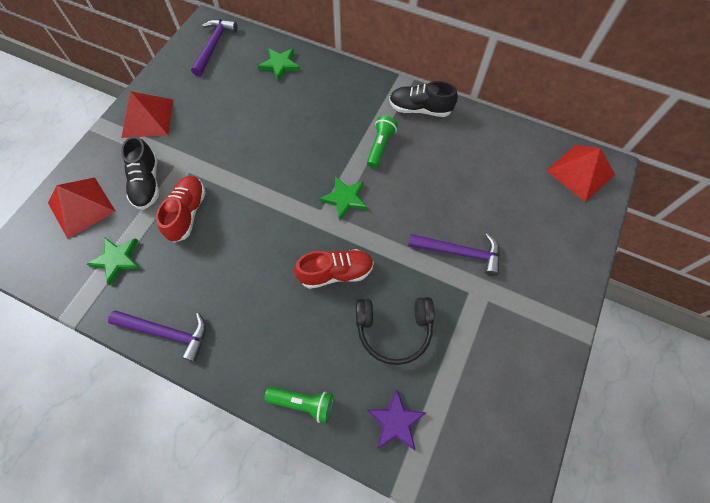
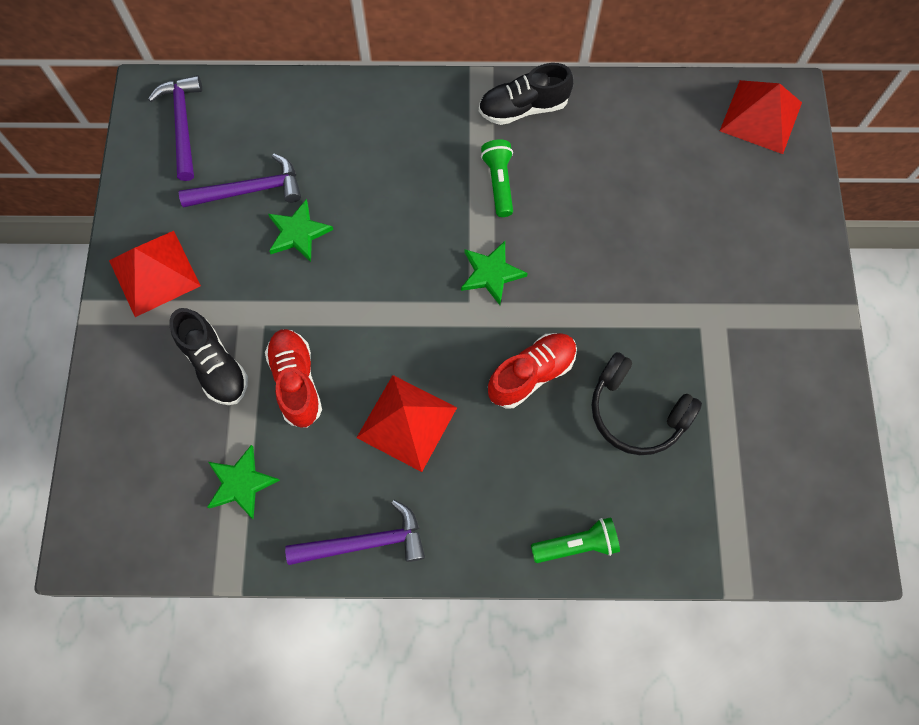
camera: 25 degrees left, 5 degrees up
red pyramid [48,177,116,239] -> red pyramid moved to [356,375,457,472]
green star [258,48,300,81] -> green star moved to [268,199,333,262]
black headphones [356,297,435,365] -> black headphones turned 60 degrees clockwise [592,352,702,455]
purple star [367,389,427,451] -> none
purple hammer [408,233,500,276] -> purple hammer moved to [179,153,301,207]

